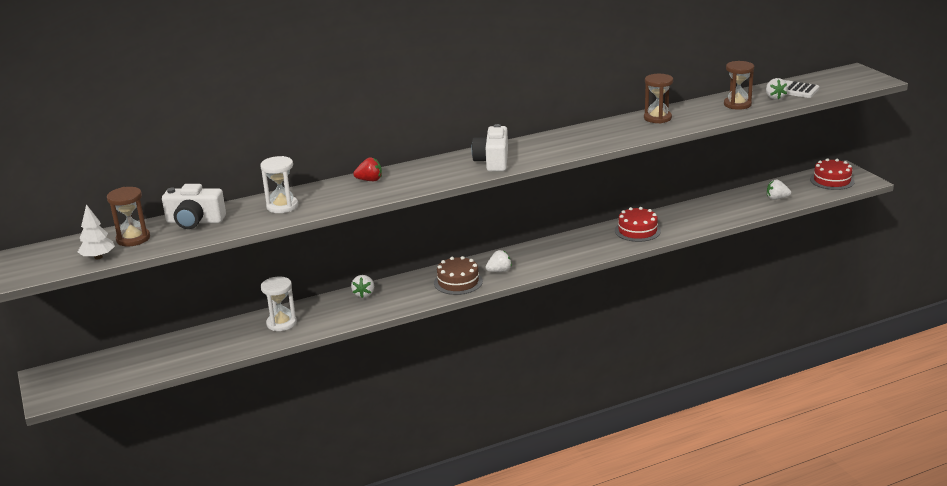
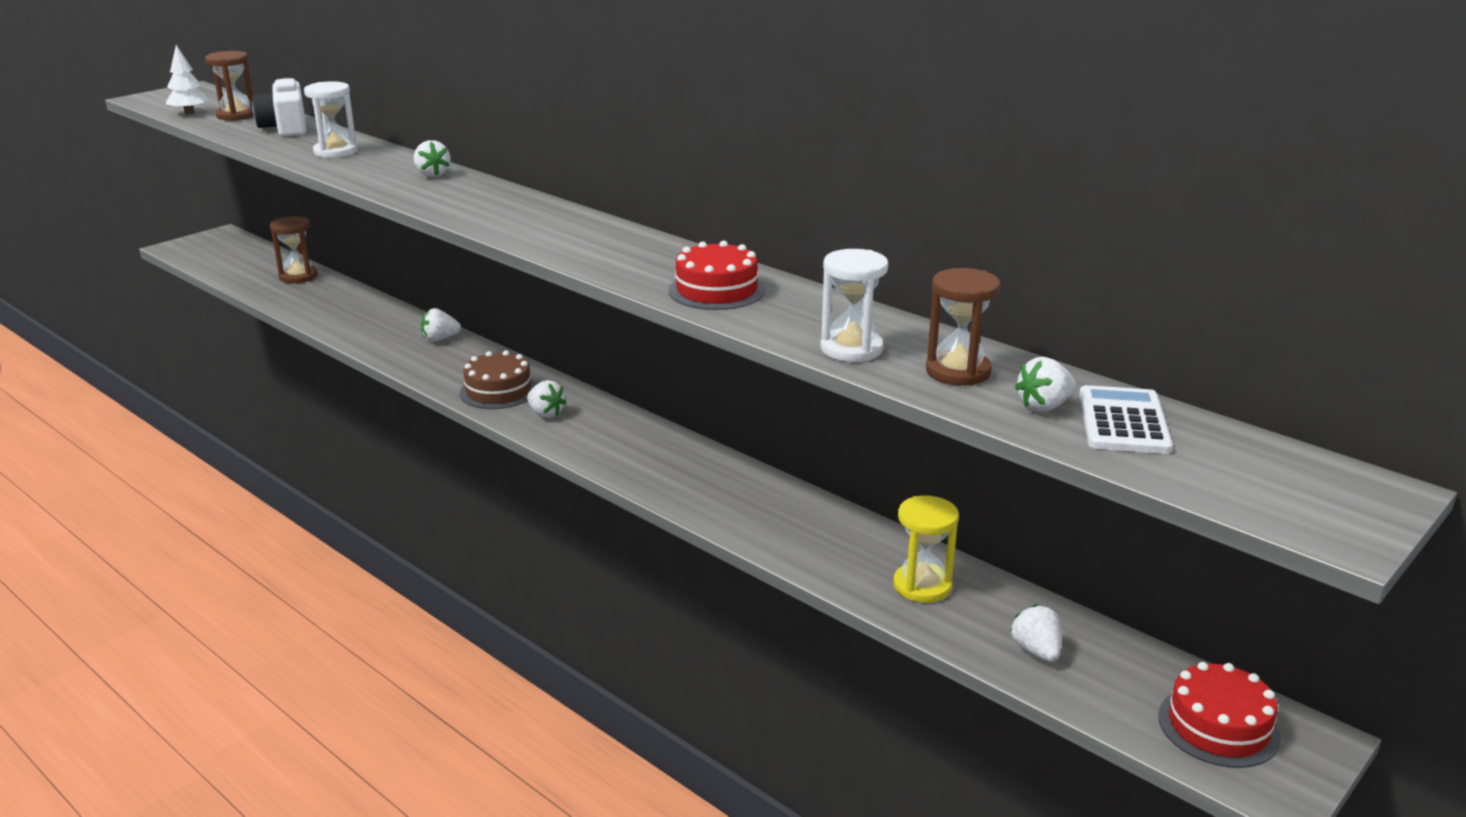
camera: 65 degrees right, 0 degrees up
white hourglass [261,277,297,331] -> white hourglass moved to [820,249,888,362]
red strawberry [353,158,382,181] -> white strawberry [414,140,450,177]
white camera [471,124,508,172] -> none
red cake [615,207,661,242] -> red cake moved to [668,241,765,310]
brown hourglass [644,74,673,123] -> brown hourglass moved to [270,216,318,283]
none -> yellow hourglass [893,496,959,603]

